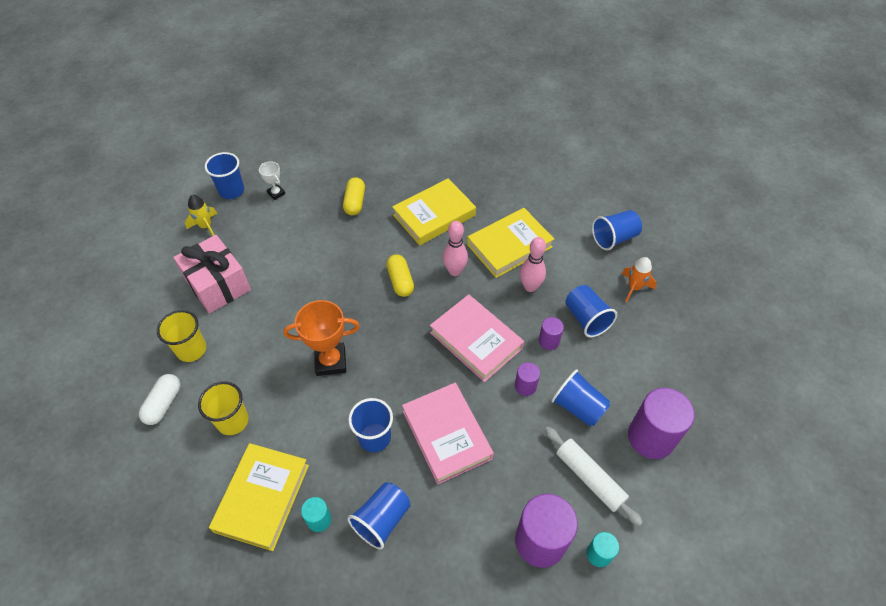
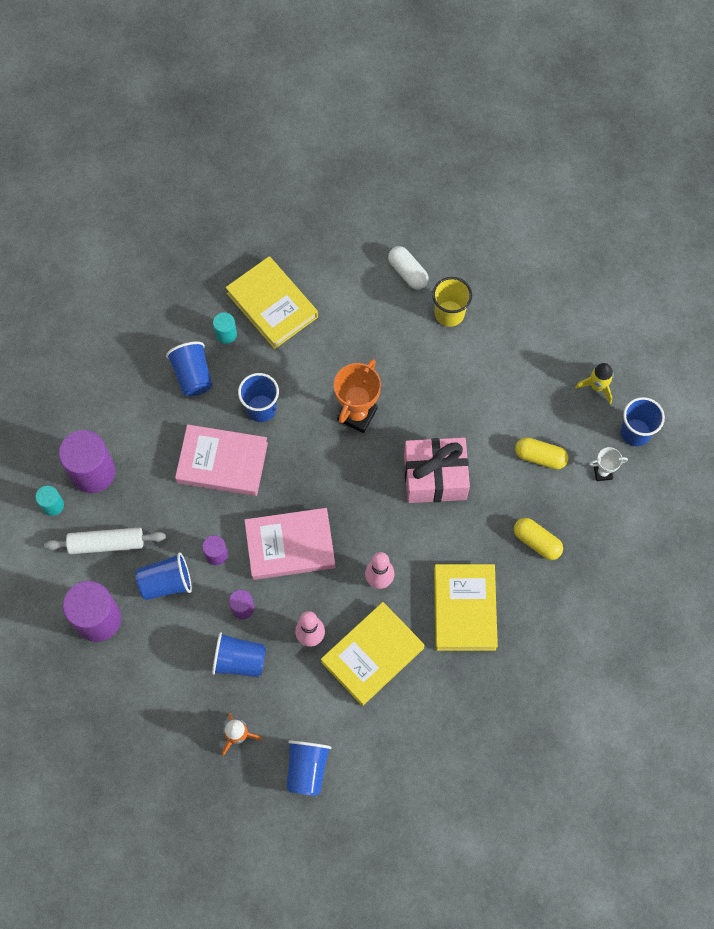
camera: 125 degrees right, 15 degrees up
pink gift [173,235,251,313] -> pink gift moved to [404,437,470,503]
yellow cup [198,382,249,435] -> none
yellow capsule [386,255,414,297] -> yellow capsule moved to [515,437,568,469]
yellow book [467,208,554,278] -> yellow book turned 45 degrees clockwise [321,602,425,706]

